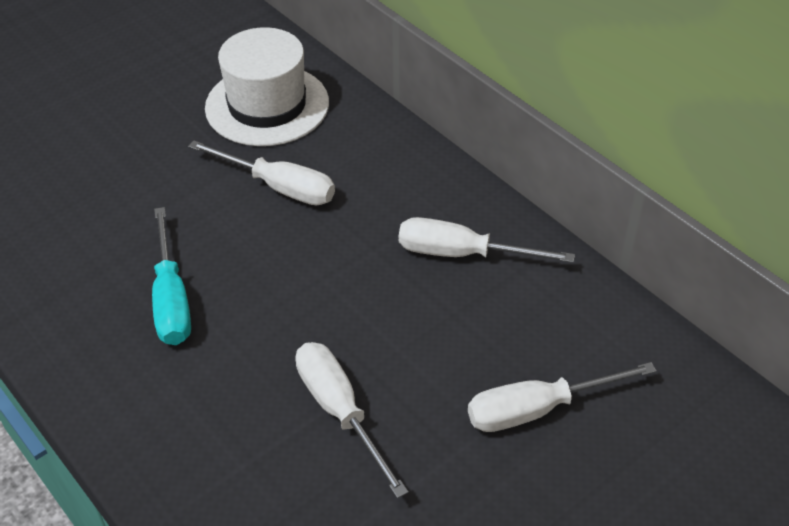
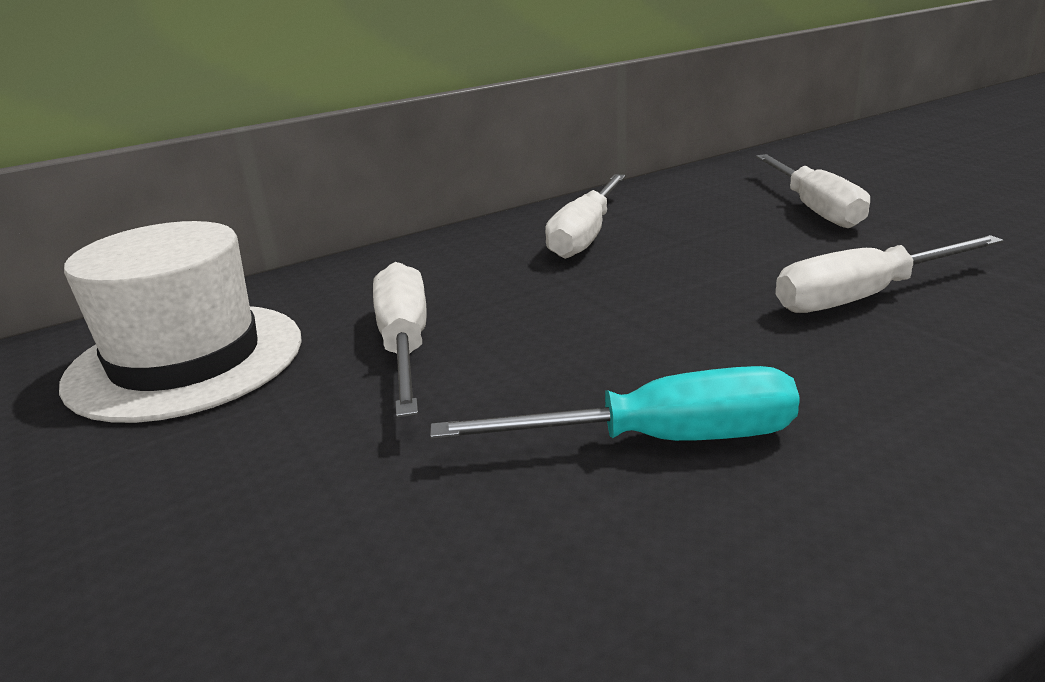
camera: 80 degrees left, 20 degrees down
white screwdriver [188,140,335,205] -> white screwdriver turned 45 degrees counterclockwise [373,262,427,418]

